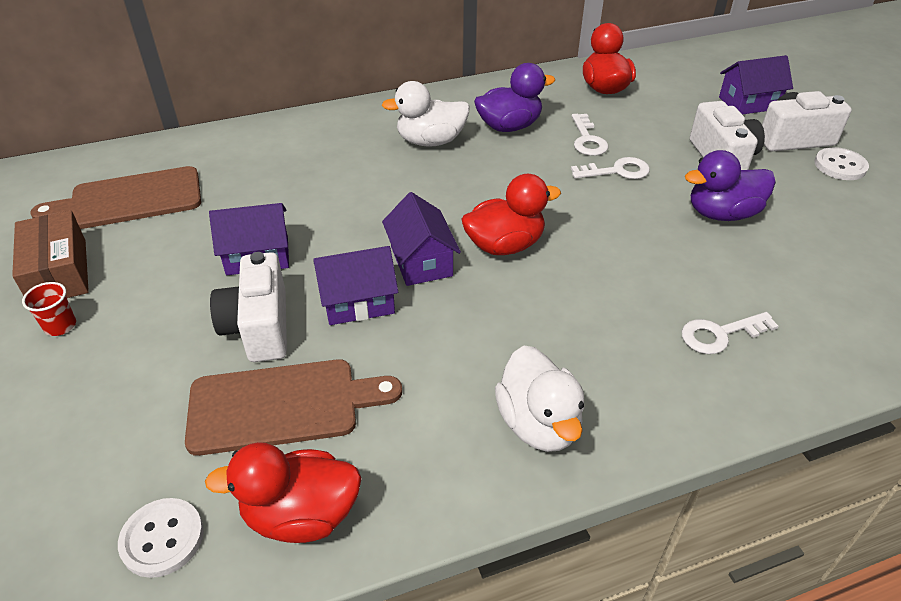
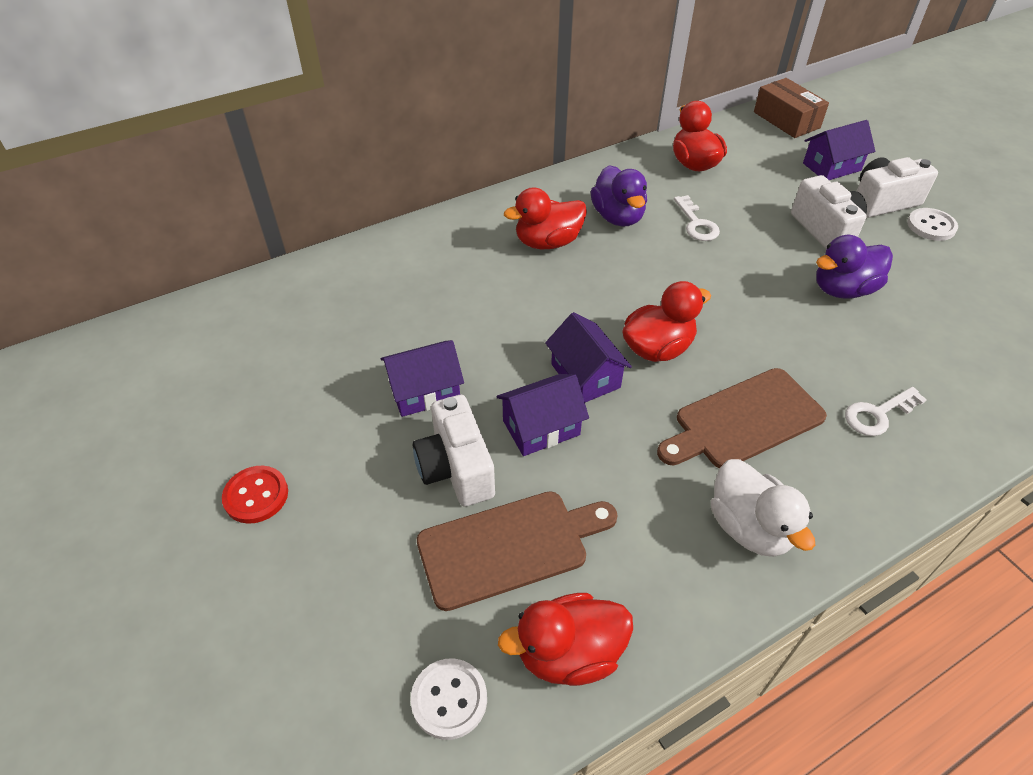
camera: 10 degrees left, 5 degrees up
brown box [12,210,89,298] -> brown box moved to [754,78,829,138]
red cup [22,282,76,336] -> red button [222,466,288,524]
brown cutting board [30,166,201,229] -> brown cutting board moved to [657,368,827,468]
white duck [382,81,470,147] -> red duck [504,188,587,249]
purple duck [474,63,555,132] -> purple duck turned 105 degrees clockwise [591,165,647,226]
white key [571,157,650,179] -> none

